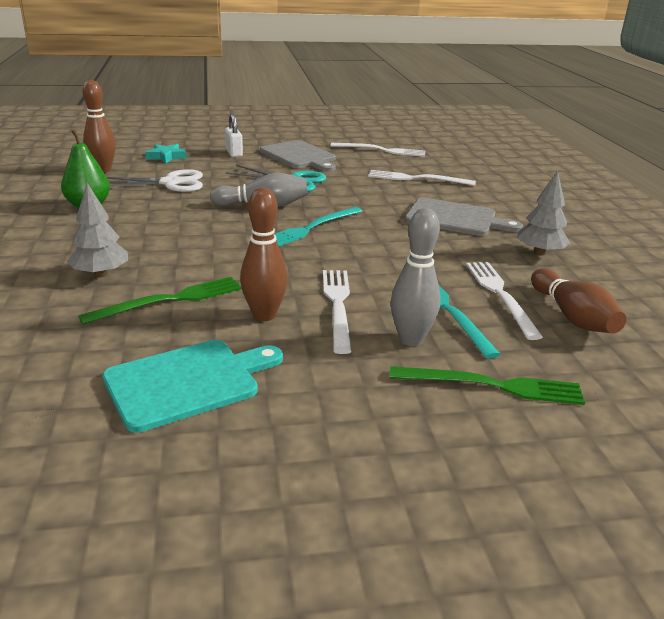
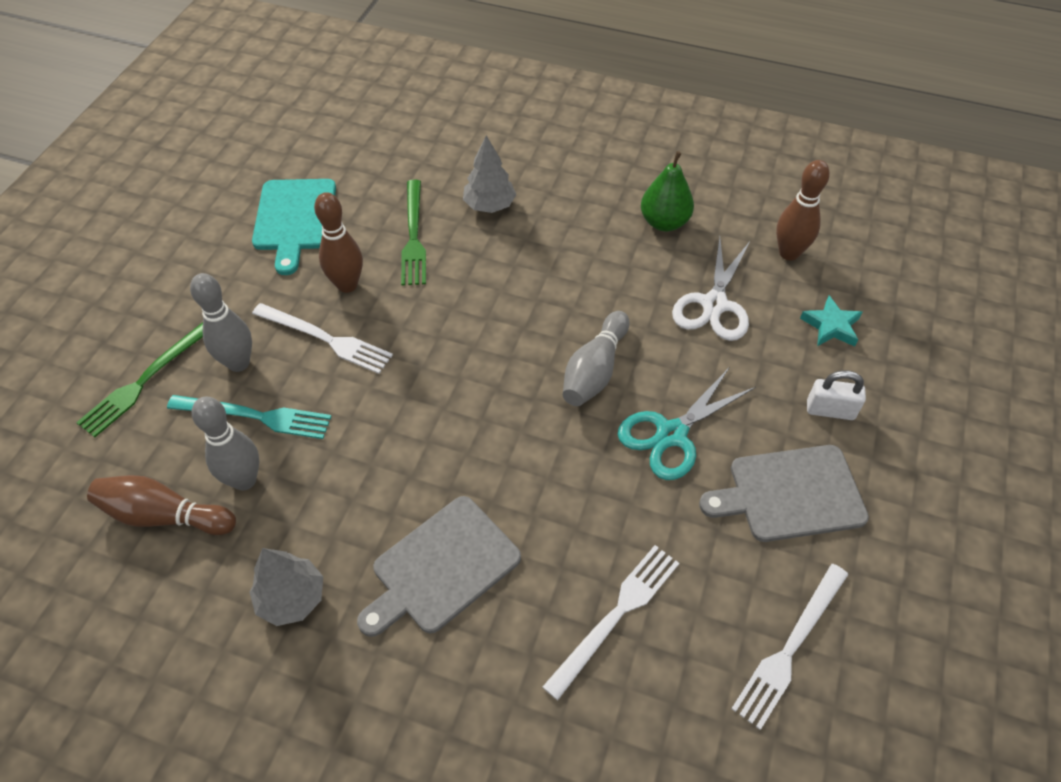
camera: 120 degrees right, 25 degrees up
turquoise fork [274,207,362,246] -> none
white fork [466,262,543,340] -> grey bowling pin [192,397,259,490]

